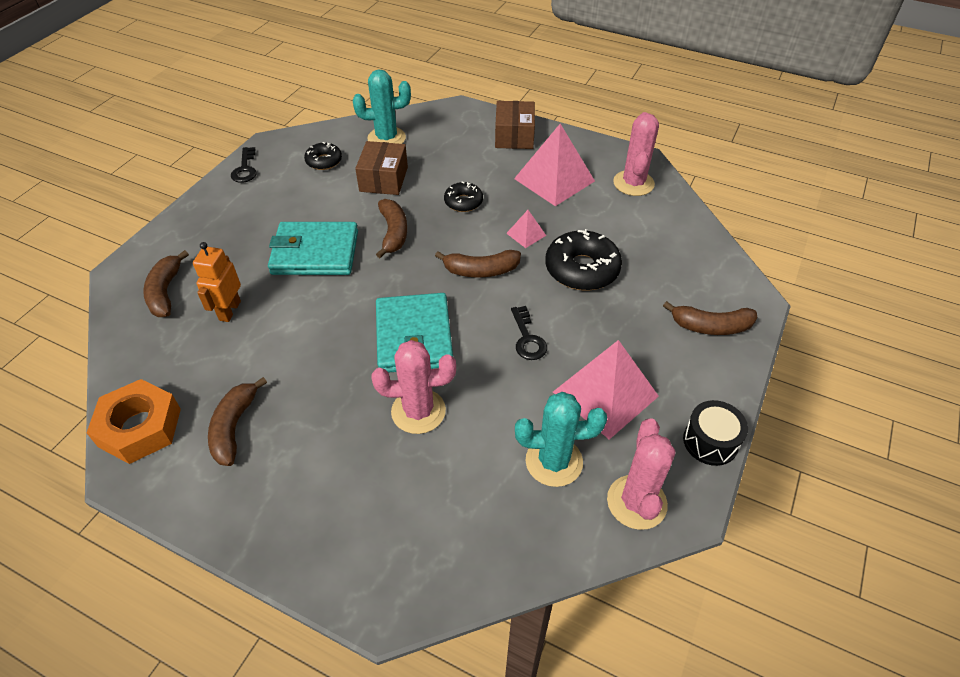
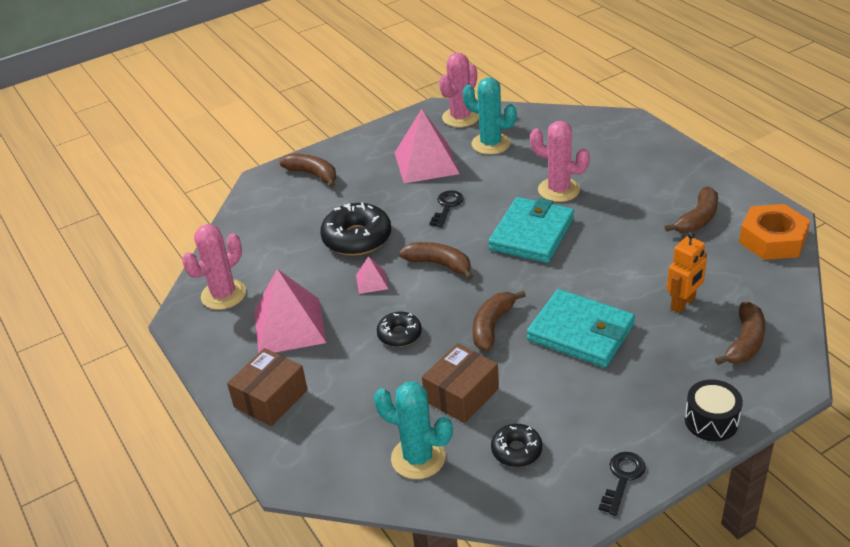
camera: 145 degrees left, 10 degrees down
black drum [683,400,748,466] -> black drum moved to [685,379,743,441]

